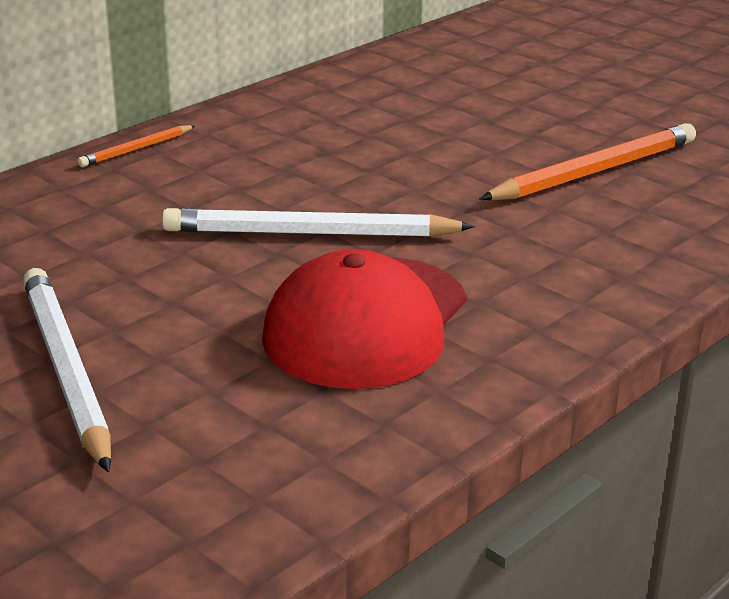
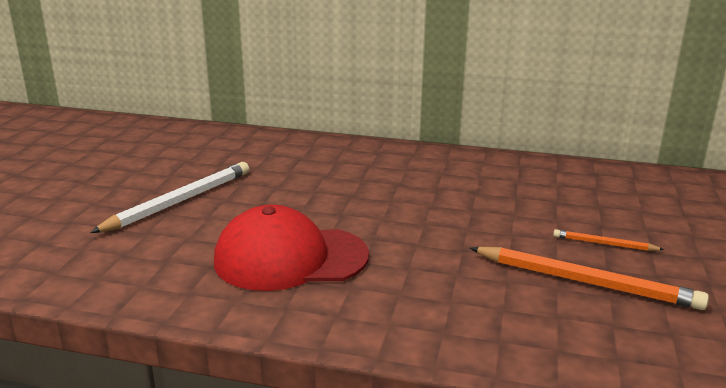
camera: 60 degrees right, 5 degrees down
orange pencil [78,125,196,167] -> orange pencil moved to [553,229,665,251]
white pencil [162,208,475,237] -> none

